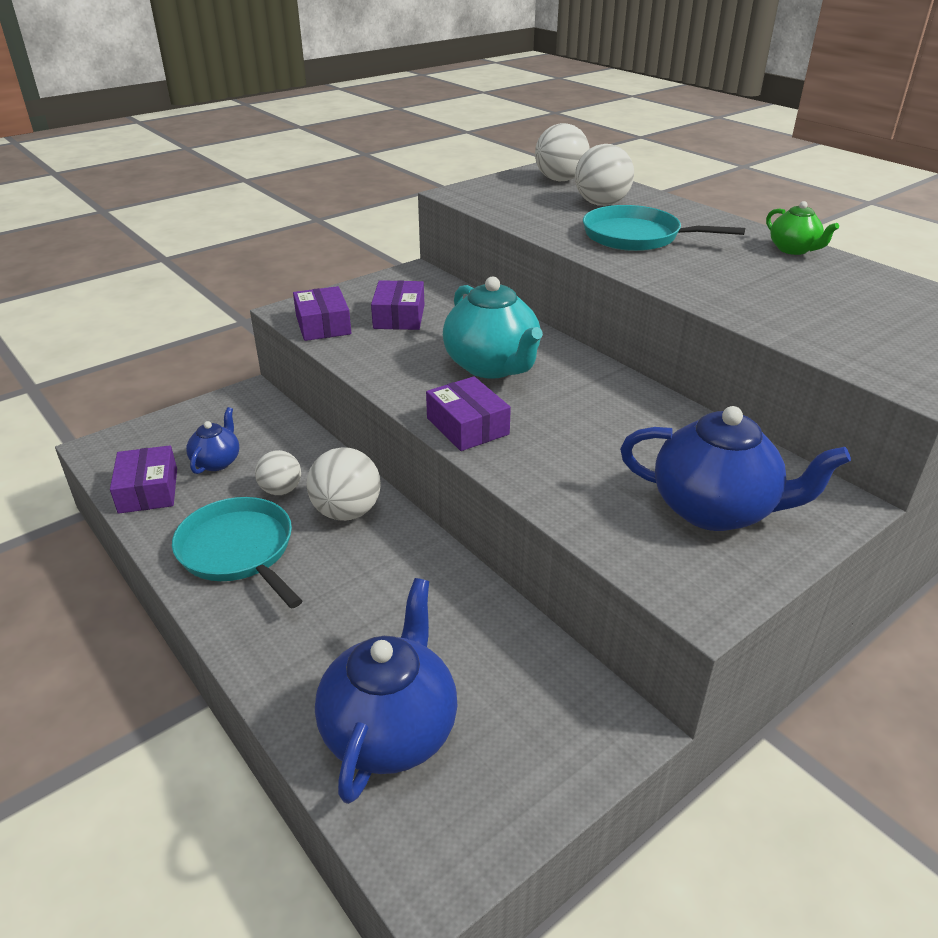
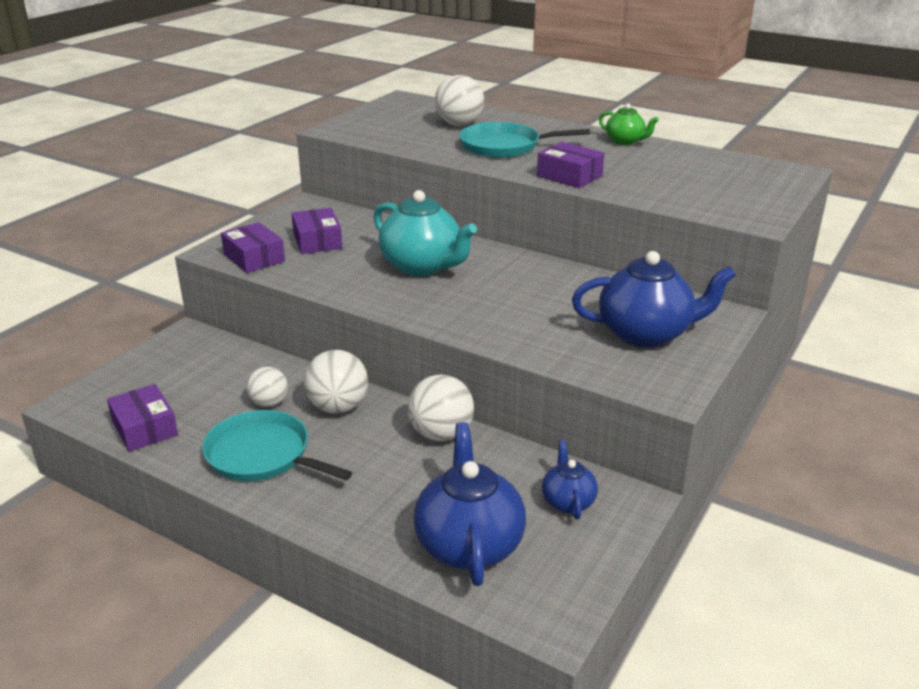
camera: 20 degrees left, 5 degrees down
blue teapot [186,407,239,474] -> blue teapot moved to [542,440,598,519]
purple box [426,376,511,451] -> purple box moved to [537,142,604,188]
white ball [535,123,590,181] -> white ball moved to [408,374,474,441]

